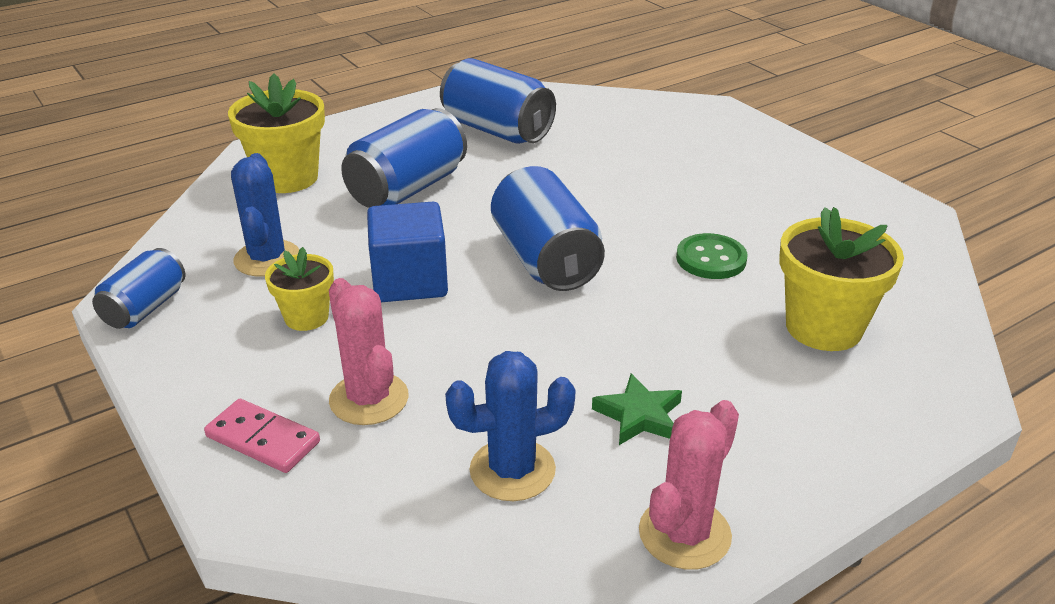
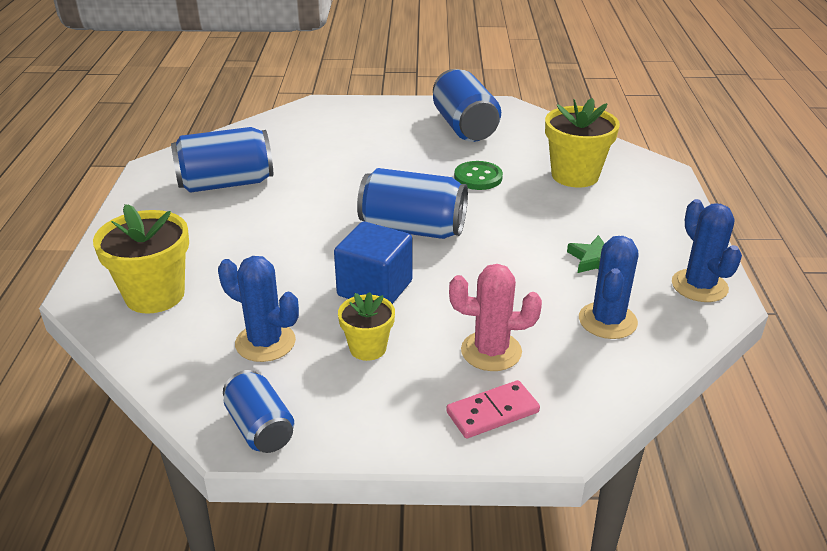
camera: 55 degrees left, 0 degrees up
blue can [341,108,467,208] -> blue can moved to [433,69,501,142]
pink cactus [639,400,739,570] -> blue cactus [672,199,742,302]

